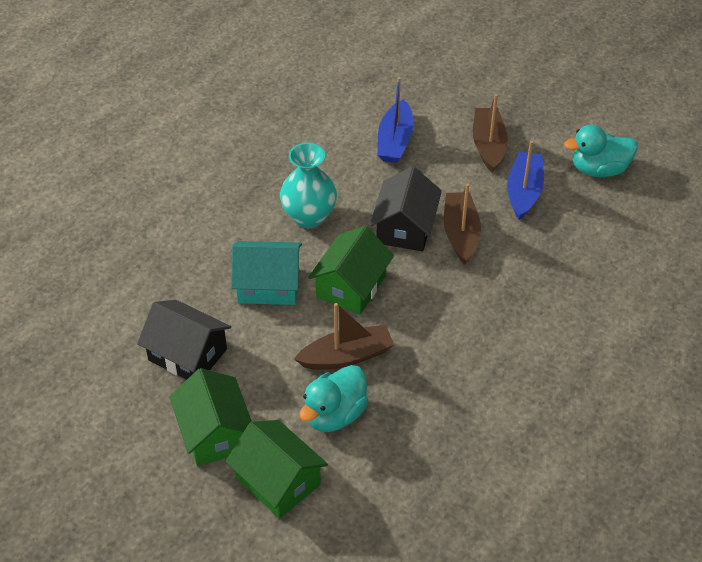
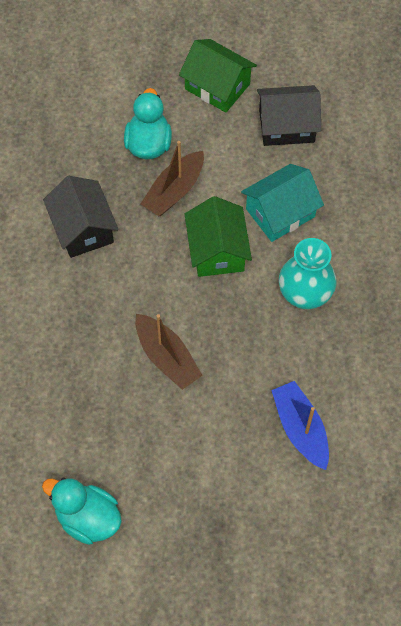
camera: 145 degrees right, 15 degrees up
green house [226,420,328,519] -> none
black house [370,166,442,251] -> black house moved to [43,176,119,258]
brown boat [473,94,508,172] -> none
blue boat [507,141,544,220] -> none
turquoise duck [564,125,637,177] -> turquoise duck turned 105 degrees counterclockwise [42,478,122,545]

